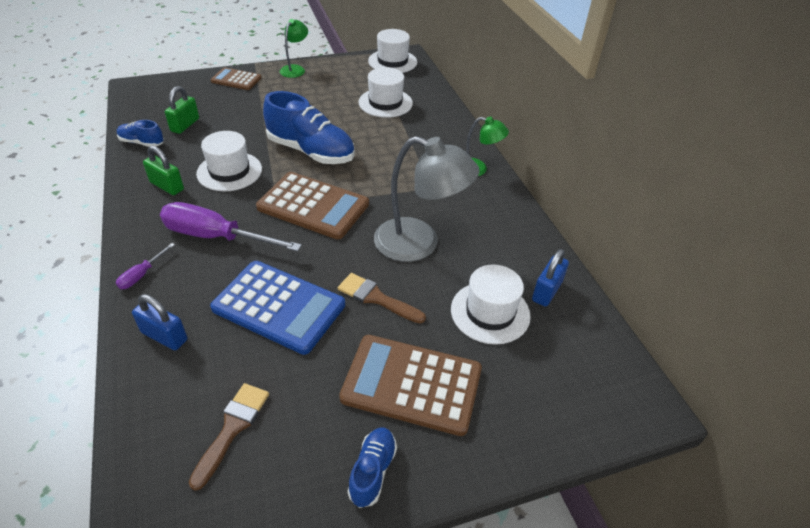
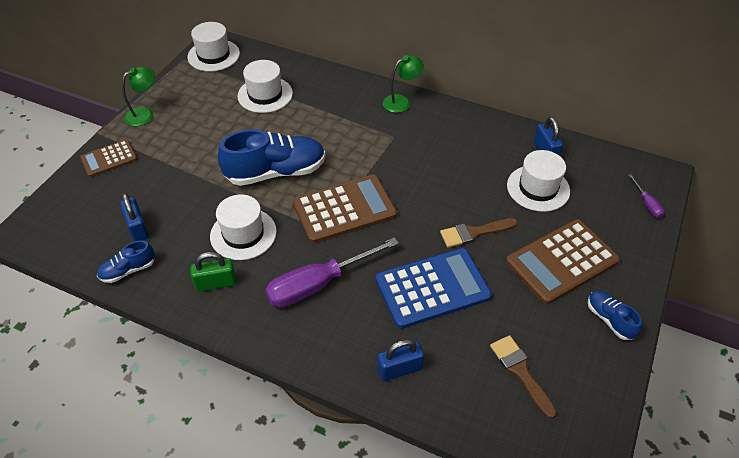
camera: 45 degrees left, 5 degrees up
purple screwdriver [116,243,175,289] -> purple screwdriver moved to [628,174,664,218]
green padlock [165,86,199,134] -> blue padlock [120,193,149,241]
green lamp [279,19,308,78] -> green lamp turned 75 degrees clockwise [122,67,155,126]
grey lamp [374,136,479,262] -> none

